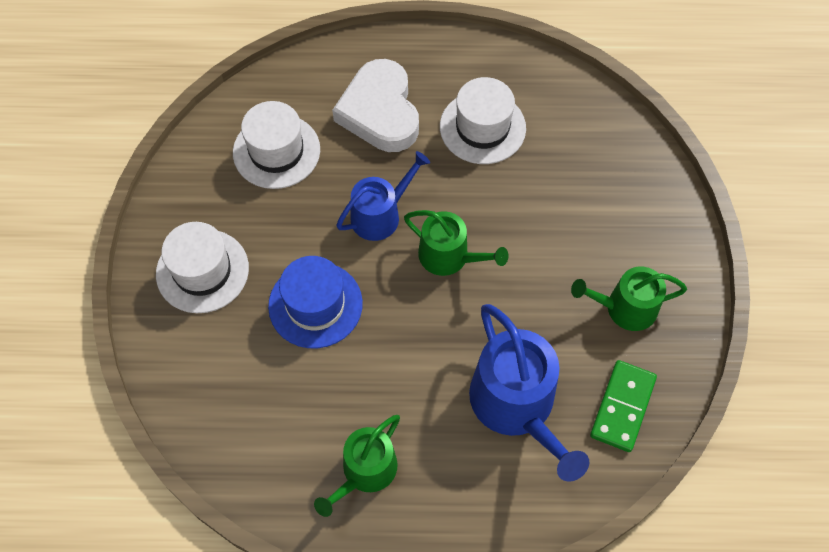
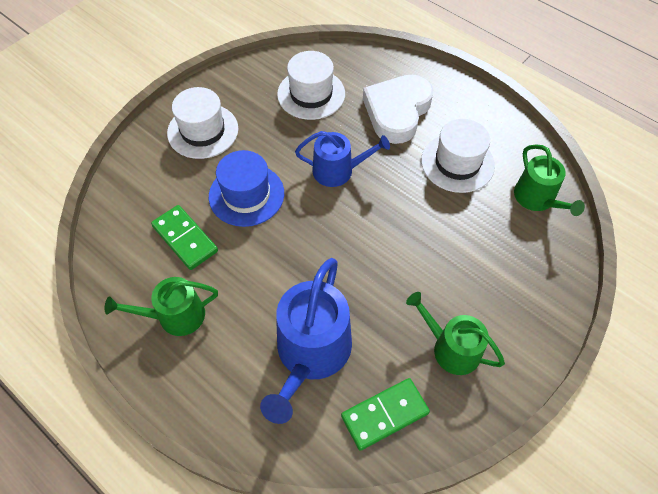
camera: 40 degrees right, 5 degrees down
green watering can [404,210,509,276] -> green watering can moved to [514,144,585,216]
none -> green domino [151,205,218,270]

